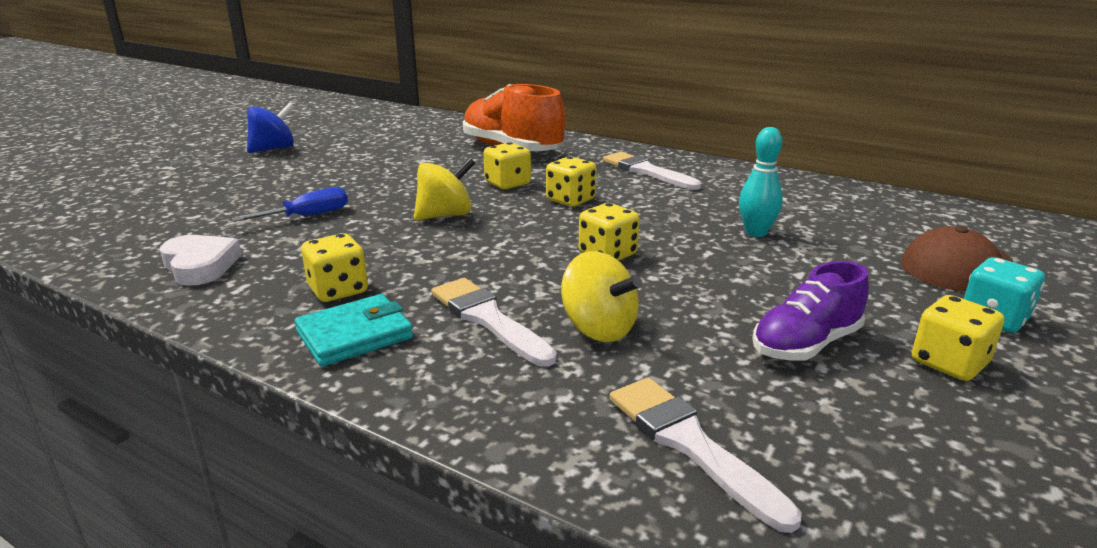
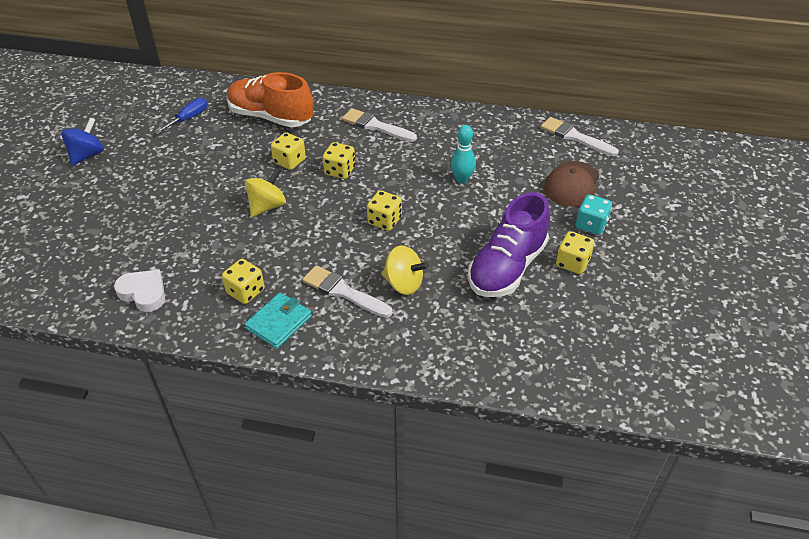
camera: 20 degrees left, 20 degrees up
blue screwdriver [232,187,348,222] -> blue screwdriver moved to [154,98,208,134]
white brush [610,378,802,533] -> white brush moved to [541,117,619,156]
purple shoe [752,261,869,361] -> purple shoe [468,192,550,297], size x1.62

